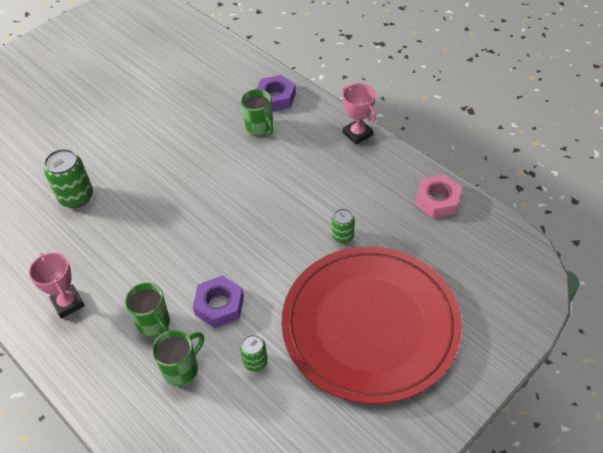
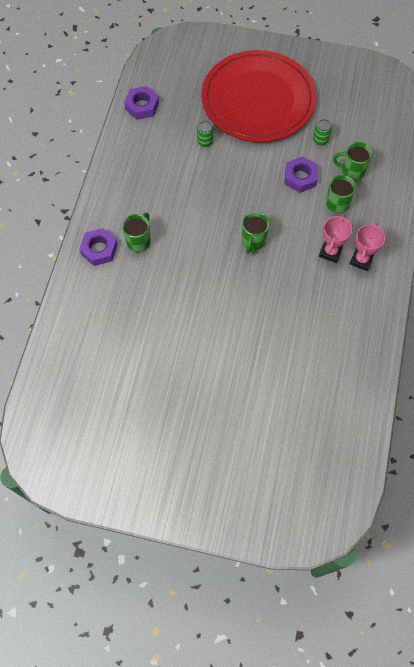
camera: 125 degrees left, 15 degrees up
green can [44,149,93,208] -> none
pink trophy [342,83,376,145] -> pink trophy moved to [319,214,352,263]
pink nut [415,174,462,218] -> purple nut [124,86,159,120]
none -> green mug [242,212,269,254]

